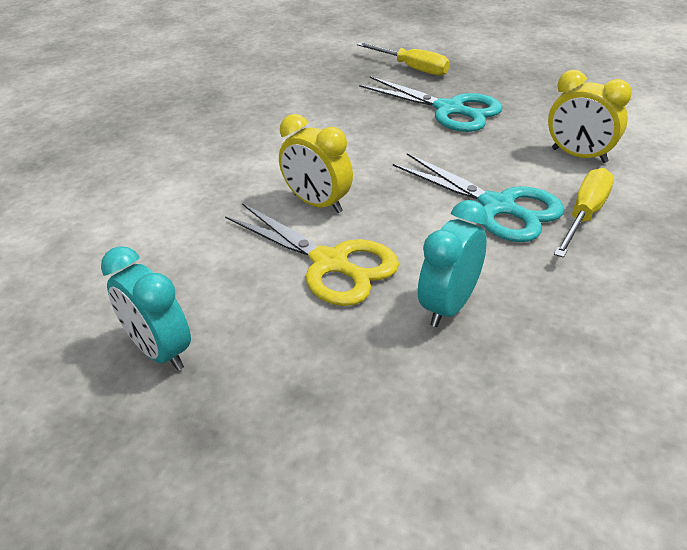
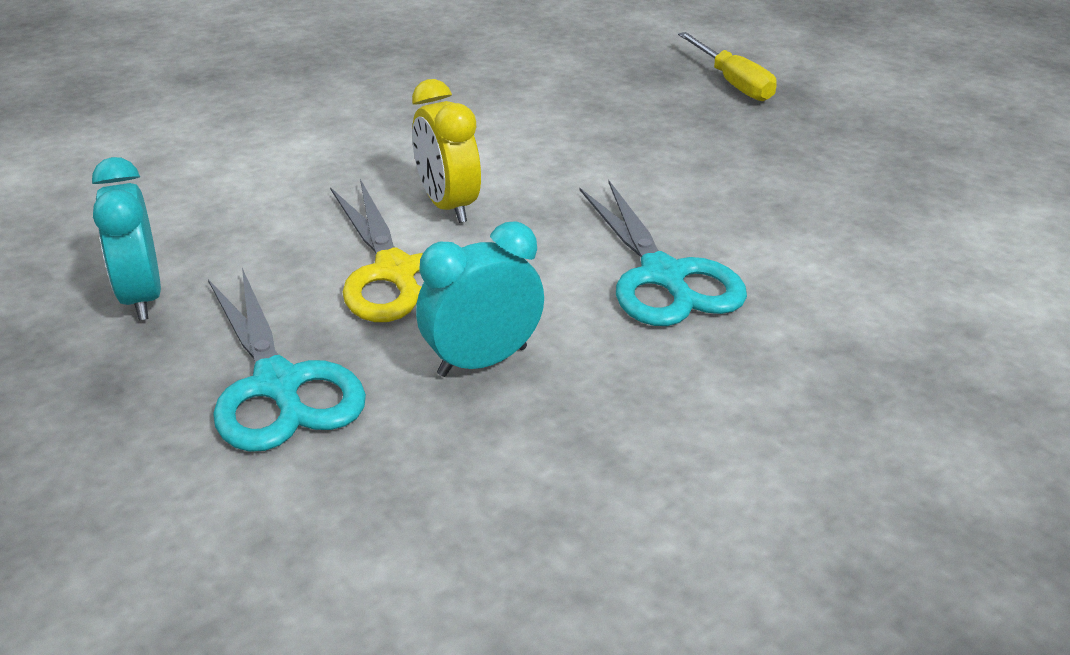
camera: 25 degrees right, 5 degrees down
turquoise scissors [359,76,503,132] -> turquoise scissors moved to [208,268,366,452]
yellow clock [548,70,632,163] -> none
yellow screwdriver [554,168,614,258] -> none

